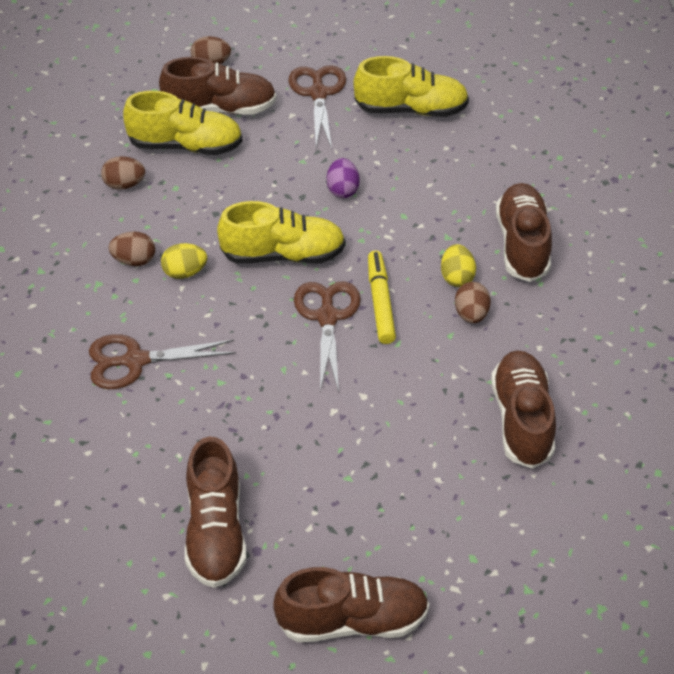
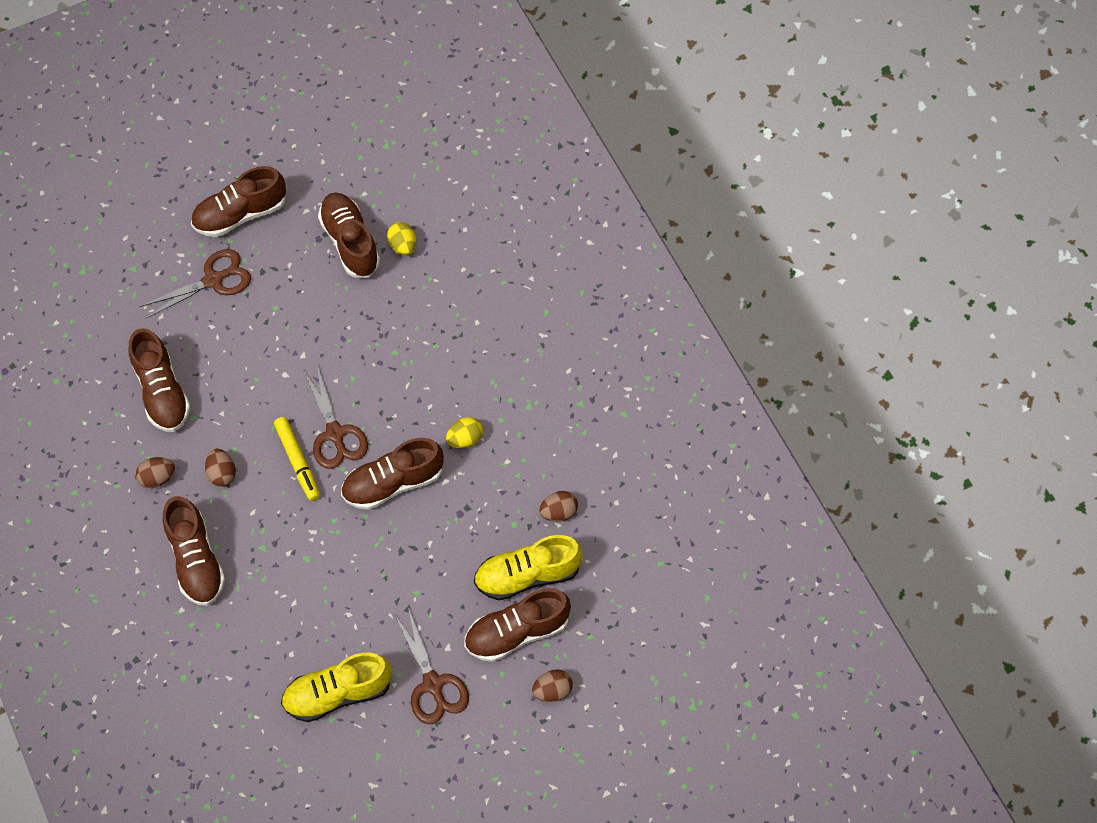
camera: 160 degrees right, 15 degrees up
brown scissors [89,334,236,389] -> brown scissors moved to [140,249,251,318]
brown egg [109,231,155,266] -> brown egg moved to [136,457,175,488]
yellow shoe [217,201,345,264] -> brown shoe [341,438,444,510]
purple egg [327,158,360,198] -> none
yellow egg [441,244,476,287] -> yellow egg moved to [387,222,416,255]

